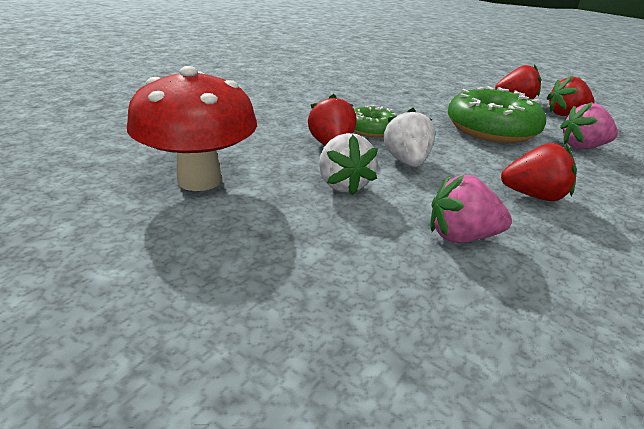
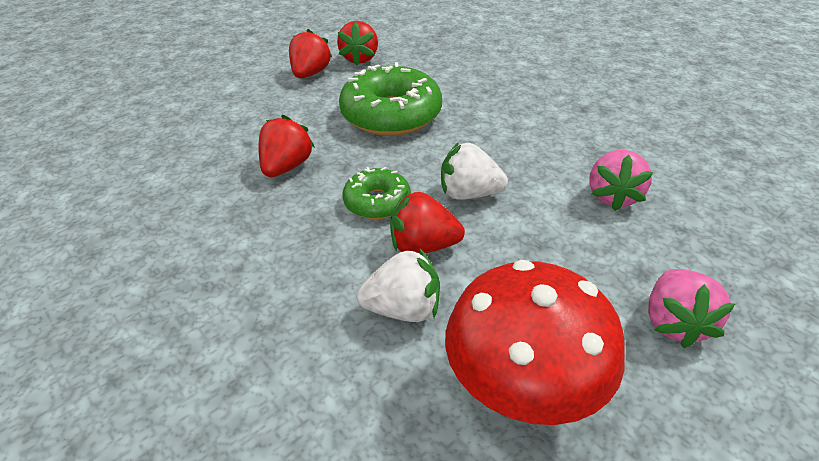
camera: 75 degrees left, 10 degrees up
white strawberry [319,133,378,196] -> white strawberry moved to [357,248,440,322]
red strawberry [501,143,577,201] -> red strawberry moved to [259,115,314,177]
pink strawberry [560,102,618,149] -> pink strawberry moved to [648,269,735,348]

